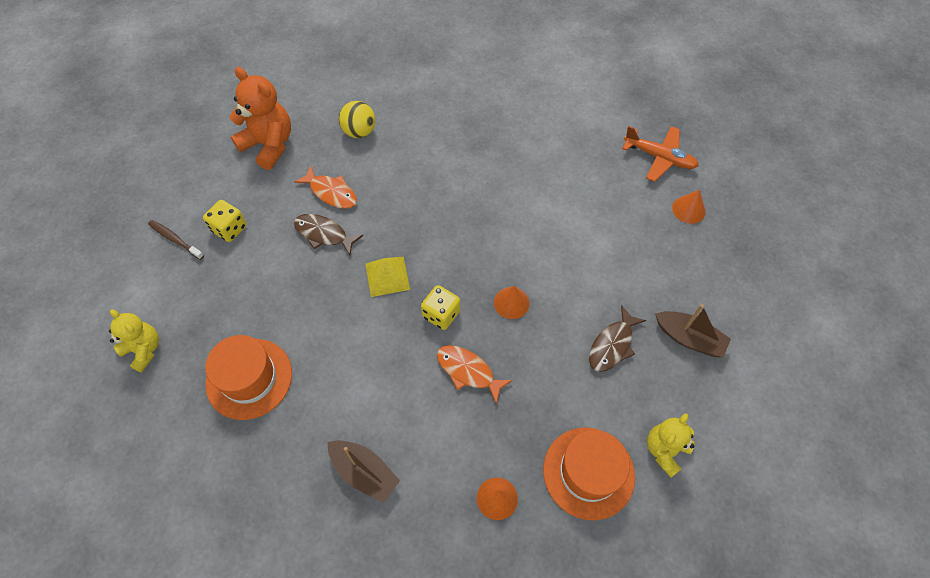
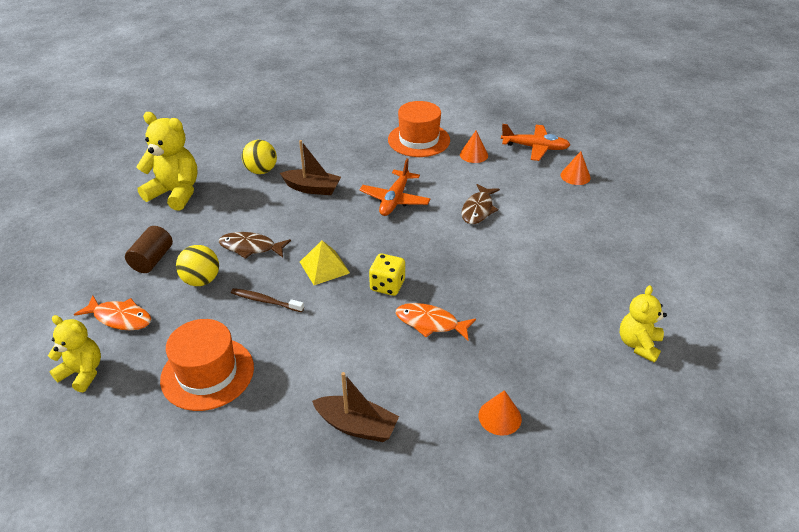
camera: 15 degrees left, 20 degrees down
brown toothbrush [148,220,204,260] -> brown toothbrush moved to [231,288,304,312]
yellow dice [203,200,247,242] -> brown cylinder [125,226,173,273]
orange teddy bear [229,67,291,170] -> yellow teddy bear [136,112,198,211]
orange fish [294,165,357,209] -> orange fish moved to [74,295,151,330]
orange cone [494,286,530,319] -> orange cone moved to [460,130,488,163]
orange hat [543,427,635,521] -> orange hat moved to [388,101,450,157]
brown fish [589,305,646,372] -> brown fish moved to [461,184,500,224]
brown boat [655,304,731,358] -> brown boat moved to [280,140,341,195]
none -> yellow ball [176,245,219,286]
none -> orange plane [359,158,431,216]

